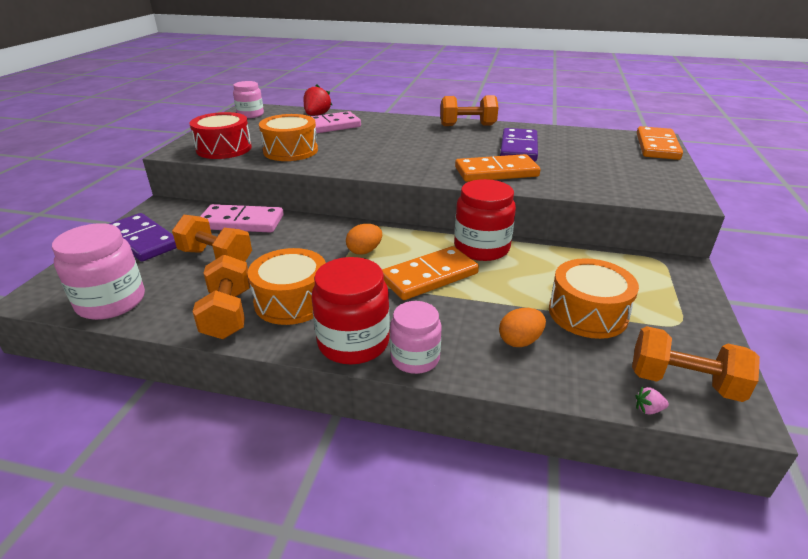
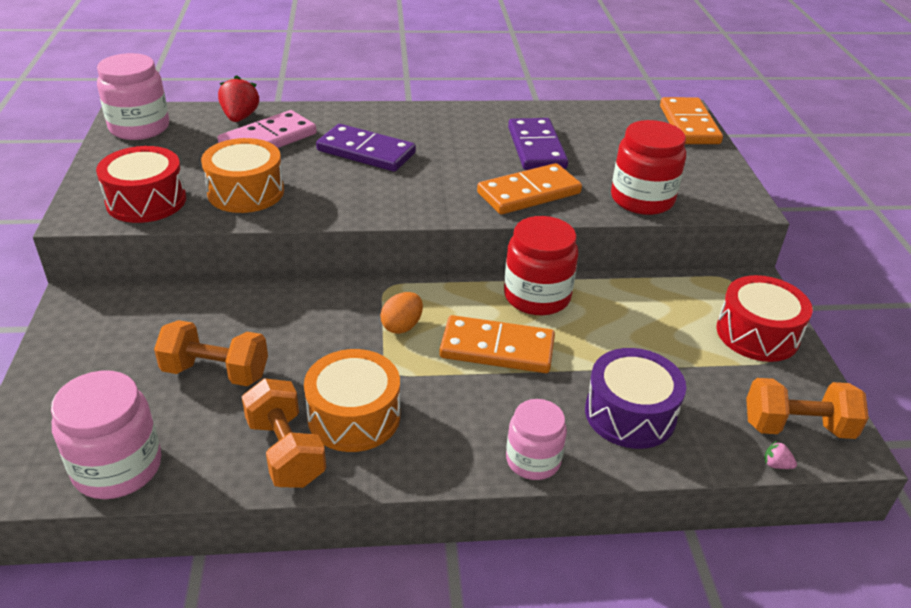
camera: 20 degrees left, 5 degrees up
purple domino [109,213,177,262] -> purple domino moved to [316,124,416,172]
pink domino [200,204,284,233] -> none
pink jar [233,81,264,118] -> pink jar [97,53,169,140], size x1.51
red jar [312,257,390,365] -> red jar moved to [611,120,686,215]
orange domino [382,246,479,300] -> orange domino turned 60 degrees clockwise [439,315,555,373]
orange dumbbell [441,95,499,126] -> none
orange egg [499,308,546,347] -> purple drum [585,348,686,449]
orange drum [549,258,639,339] -> none
pink strawberry [635,386,669,415] -> pink strawberry turned 45 degrees clockwise [764,441,797,469]
none -> red drum [717,275,813,362]

